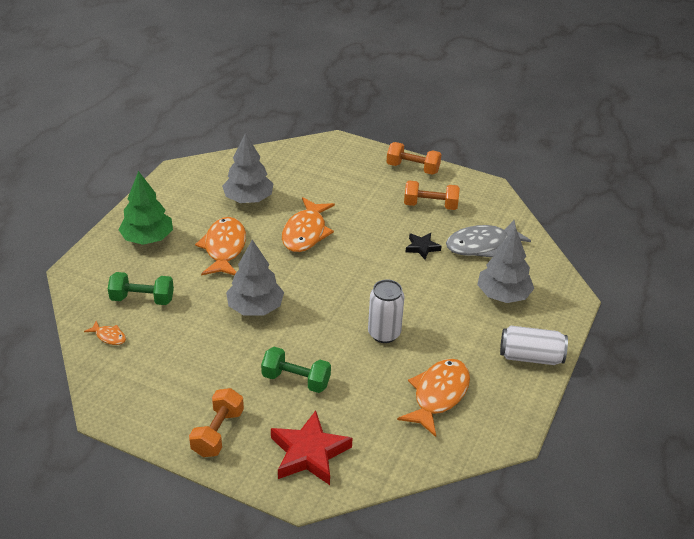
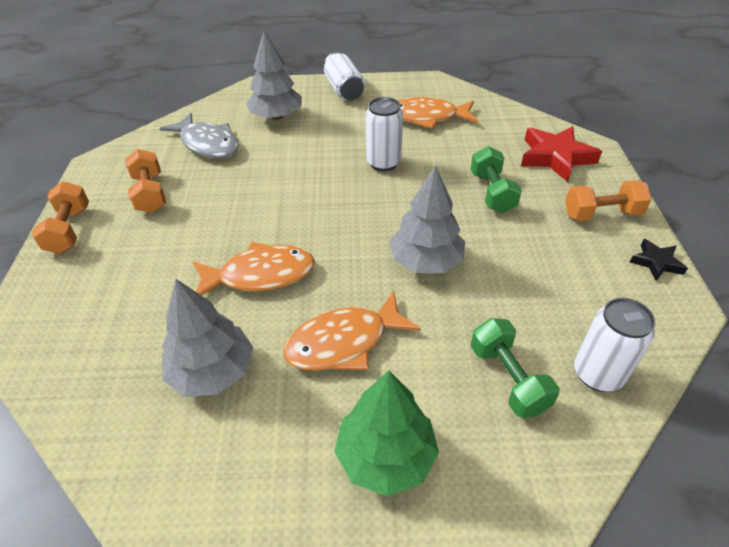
camera: 115 degrees left, 5 degrees up
orange fish [84,321,126,345] -> white can [574,298,656,392]
black star [405,233,442,260] -> black star moved to [630,239,688,281]

